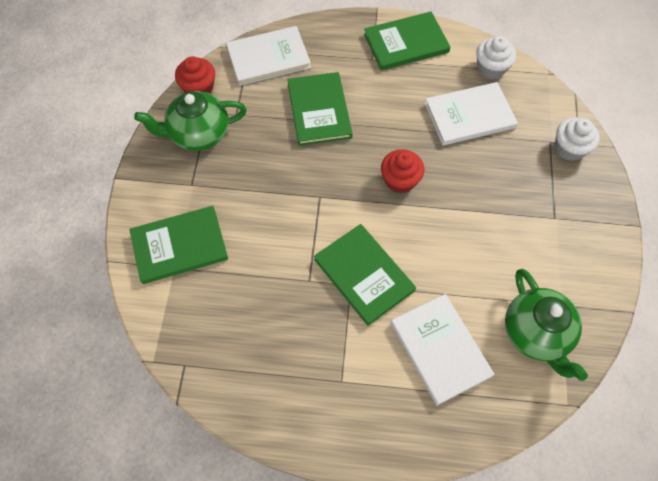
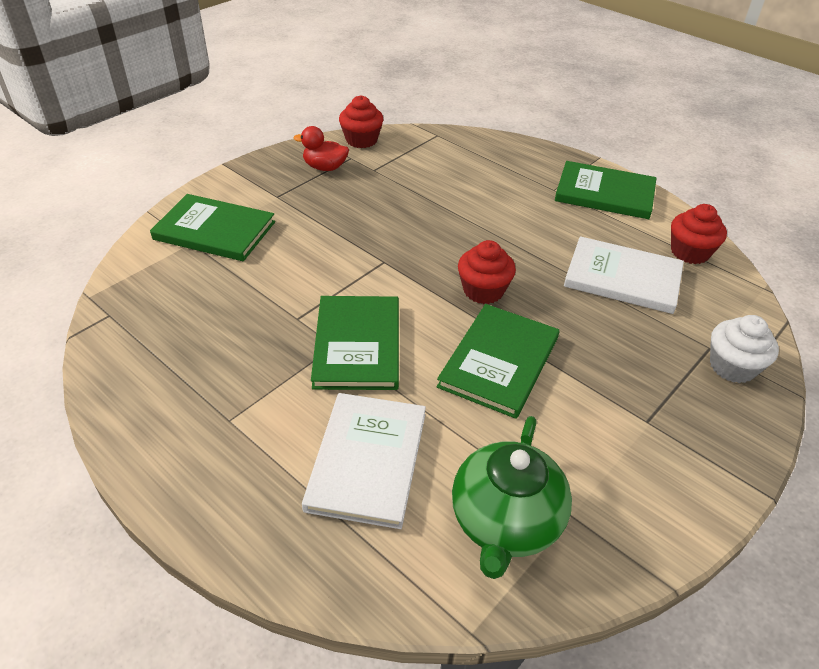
camera: 35 degrees right, 20 degrees down
green teapot [134,91,247,151] -> red duck [293,126,349,171]
white book [226,26,311,86] -> none
green book [287,72,353,146] -> green book moved to [437,304,559,419]
white cupcake [476,36,516,79] -> red cupcake [671,204,727,264]

